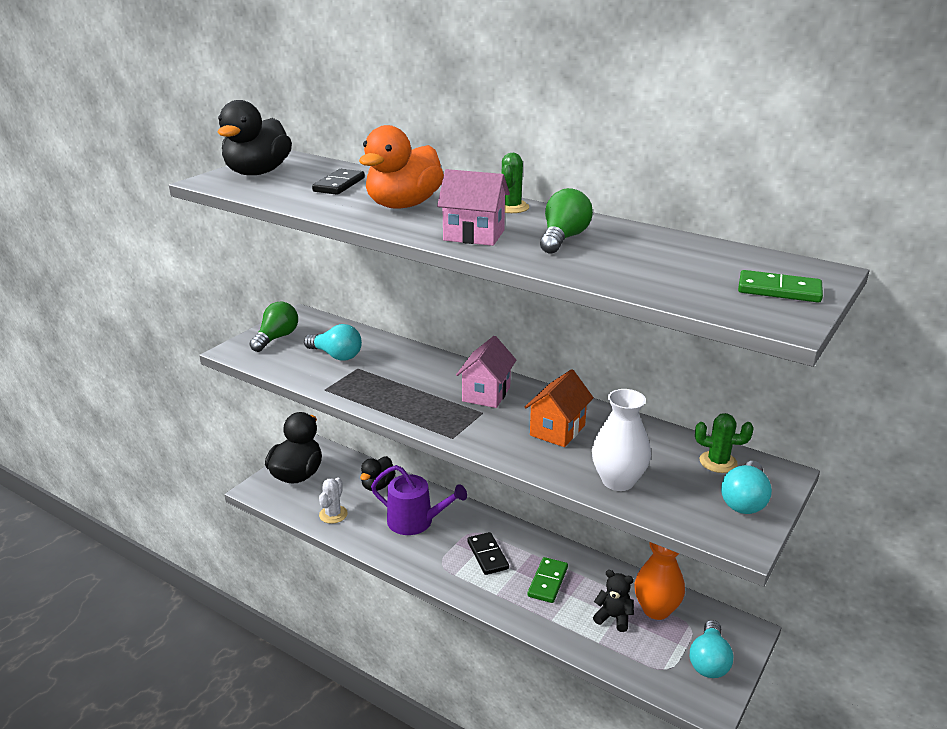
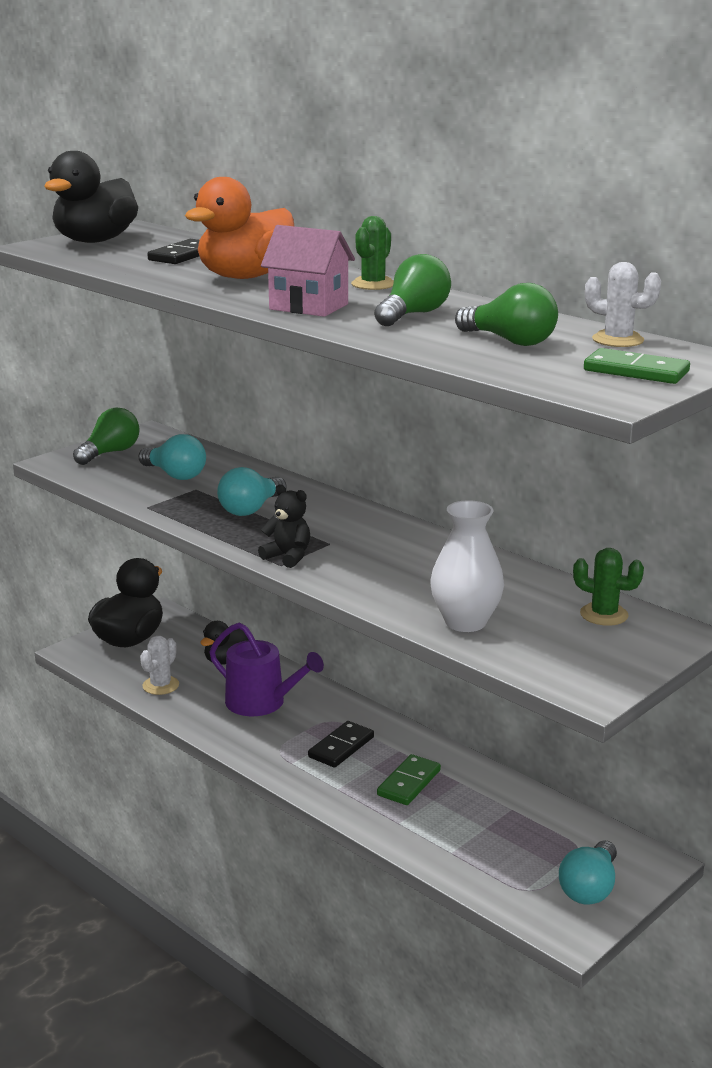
camera: 10 degrees right, 5 degrees down
pink house [456,336,516,408] -> none
black domino [467,532,509,575] -> black domino turned 45 degrees clockwise [308,721,374,768]
orange house [525,369,594,447] -> none
black teddy bear [593,570,634,632] -> black teddy bear moved to [258,484,310,568]
orange vase [634,542,685,620] -> none
turquoise light bulb [721,461,772,514] -> turquoise light bulb moved to [217,467,287,516]
none -> green light bulb [455,283,558,346]
none -> white cactus [585,262,661,347]

